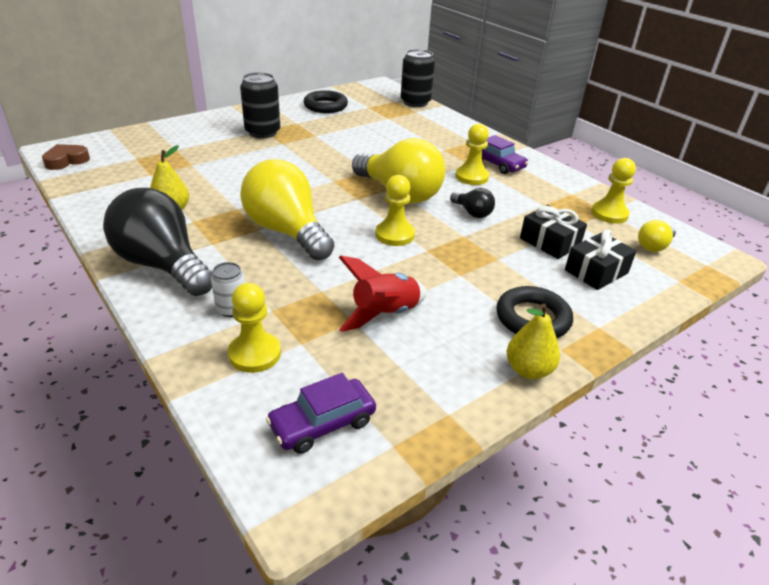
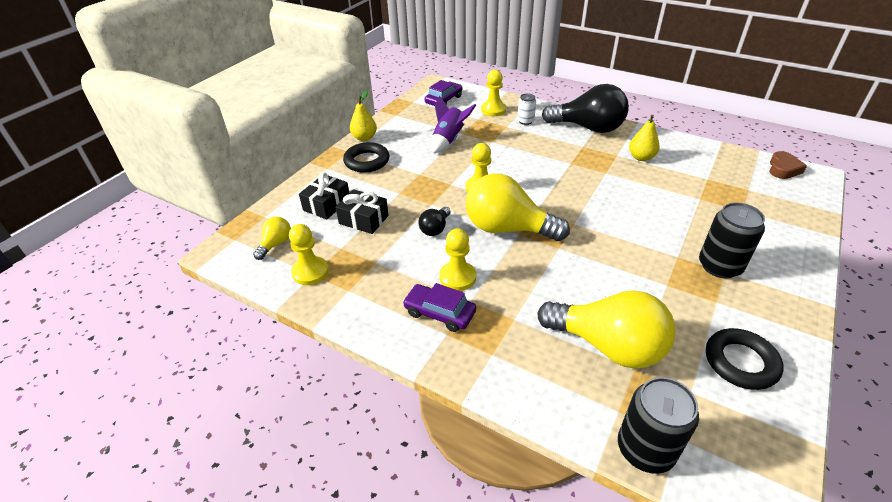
camera: 160 degrees right, 5 degrees up
yellow light bulb [240,159,334,260] -> yellow light bulb moved to [538,290,676,369]
red rocket [339,256,427,332] -> purple rocket [431,95,476,153]
black light bulb [450,188,495,218] -> black light bulb turned 90 degrees counterclockwise [418,207,451,236]

